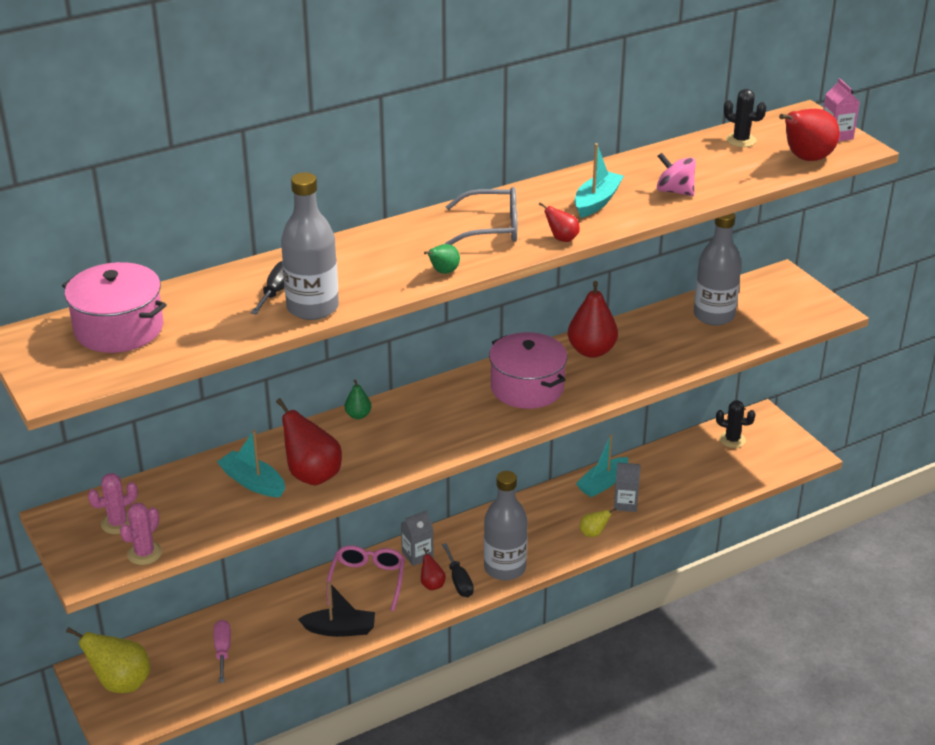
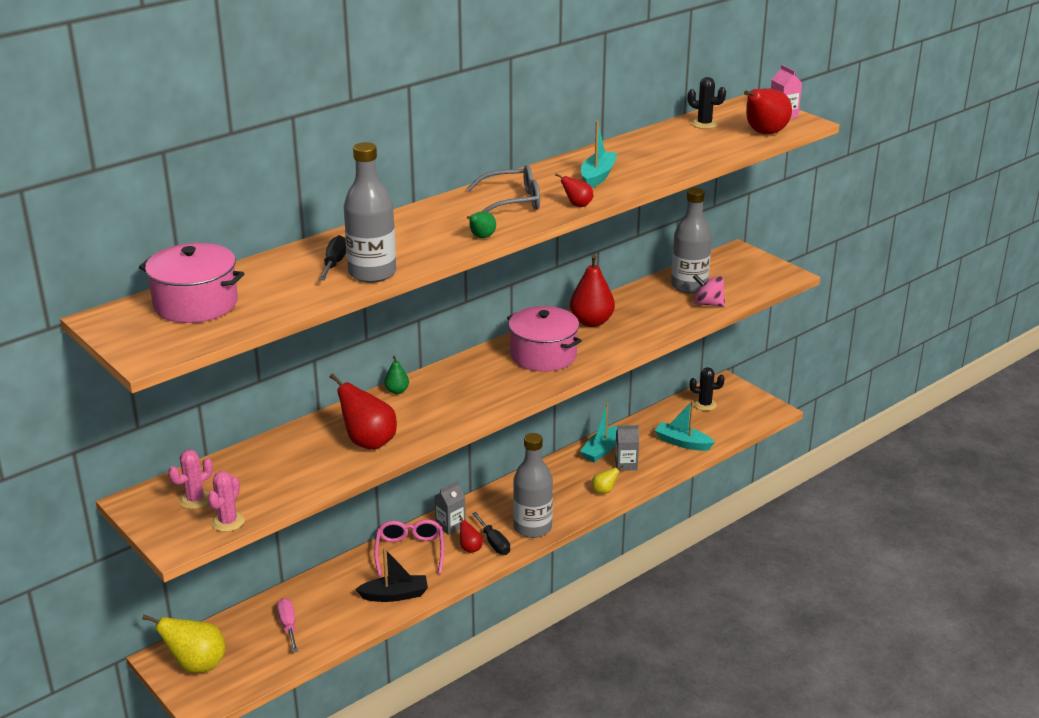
camera: 10 degrees left, 5 degrees down
turquoise boat [217,430,285,497] -> turquoise boat moved to [654,401,715,451]
pink spinning top [657,153,696,196] -> pink spinning top moved to [693,274,725,307]

